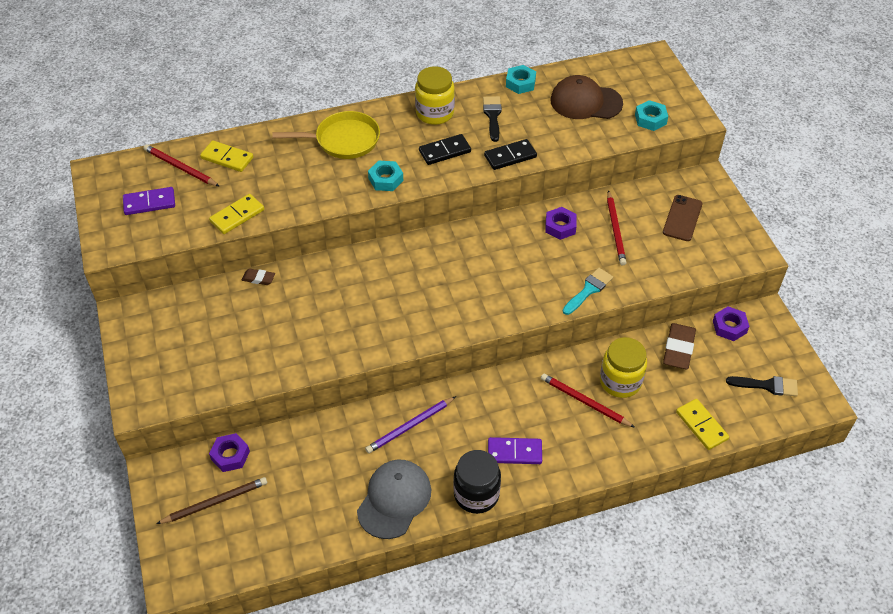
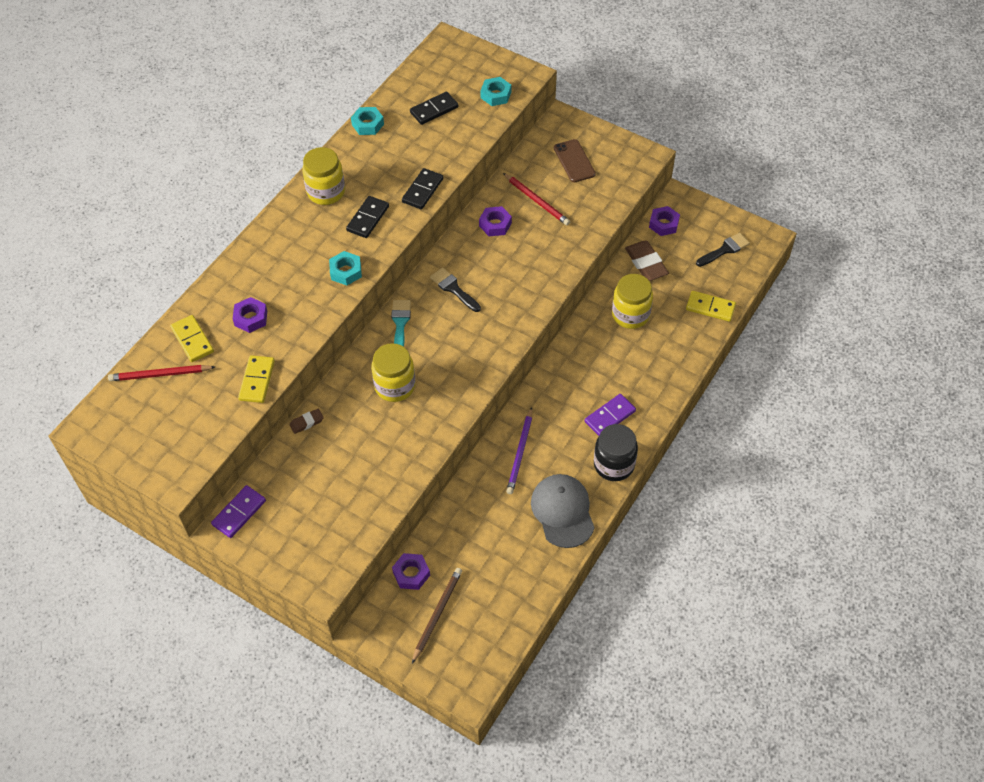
camera: 40 degrees left, 5 degrees up
purple domino [123,187,175,215] -> purple domino moved to [211,485,266,538]
yellow domino [200,140,253,172] -> yellow domino turned 75 degrees clockwise [170,315,214,362]
yellow pan [272,111,380,159] -> none
black brush [483,96,502,142] -> black brush moved to [430,268,481,312]
red pencil [541,373,635,428] -> none
brown cap [550,75,623,119] -> black domino [410,92,458,125]
turquoise brush [563,268,613,315] -> turquoise brush moved to [391,300,411,347]
none -> purple nut [233,297,267,333]
none -> yellow jar [371,343,416,402]

